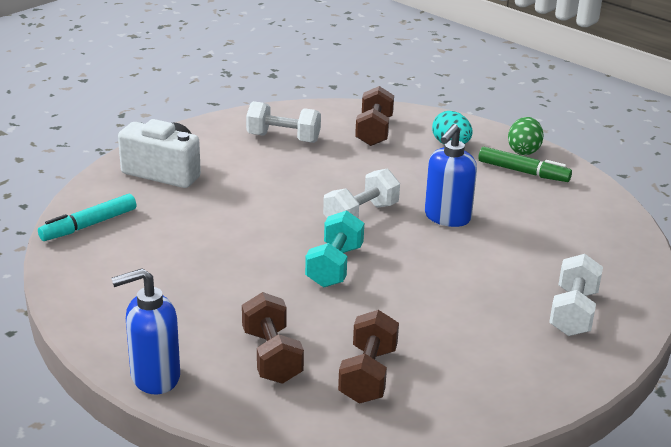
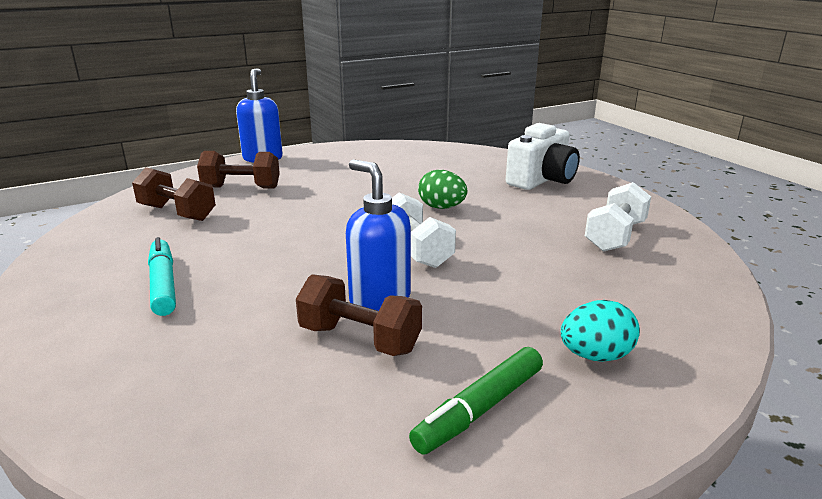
camera: 110 degrees right, 5 degrees down
turquoise marker [38,194,136,241] -> turquoise marker moved to [148,237,176,316]
turquoise dumbbell [305,210,364,287] -> none
brown dumbbell [355,86,394,146] -> brown dumbbell moved to [296,274,422,356]
green egg [508,117,544,155] -> green egg moved to [418,169,468,209]
white dumbbell [549,254,603,336] -> none

